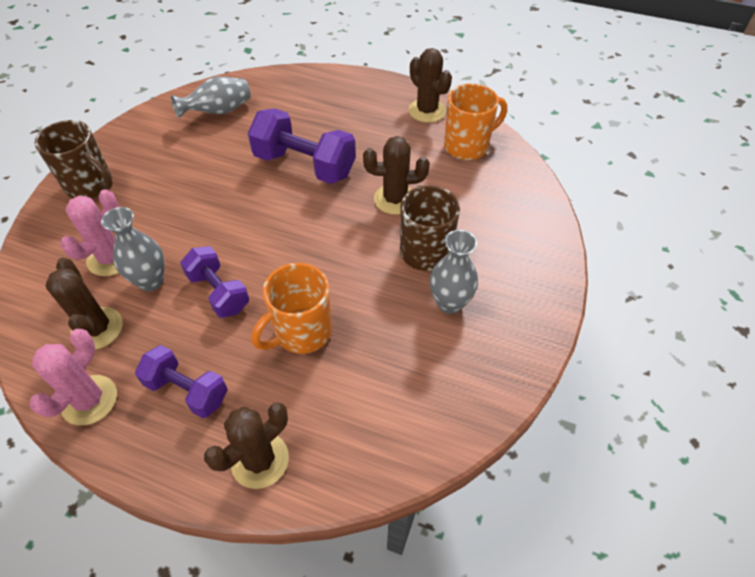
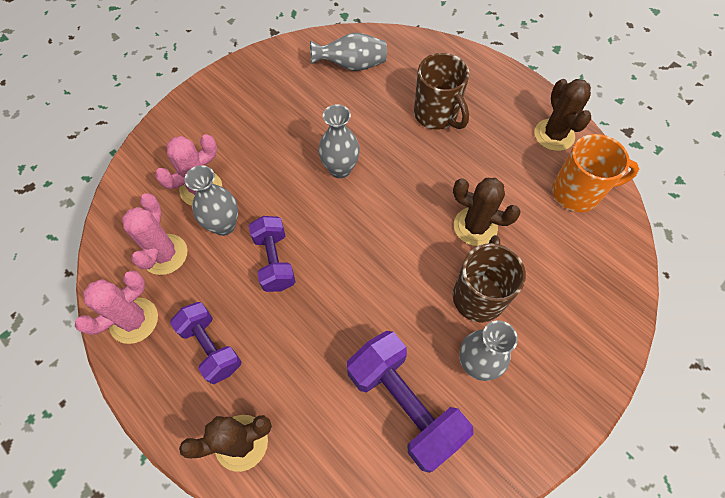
camera: 25 degrees right, 10 degrees up
brown mug [35,120,113,199] -> brown mug moved to [414,53,469,130]
brown cactus [46,258,123,350] -> pink cactus [122,193,187,275]
purple dumbbell [248,108,356,184] -> purple dumbbell moved to [347,331,473,473]
orange mug [251,263,332,354] -> none
none -> grey vase [318,104,360,178]

